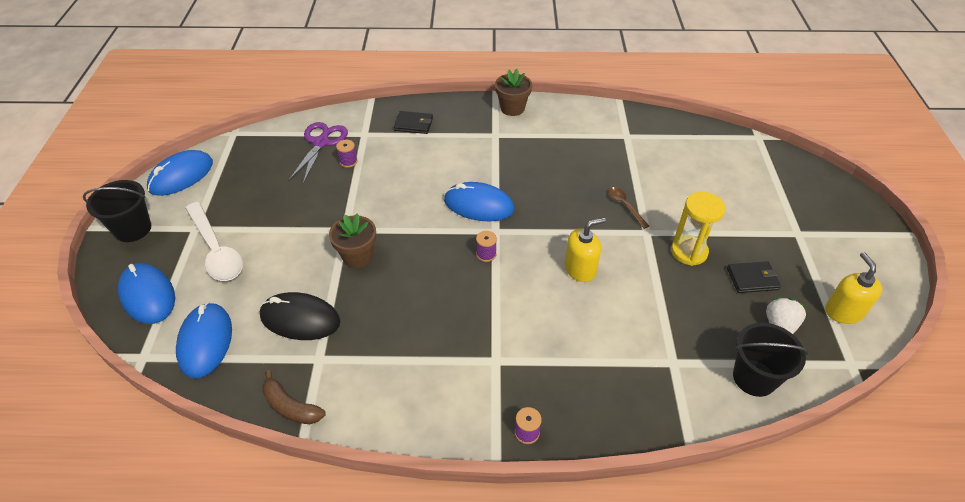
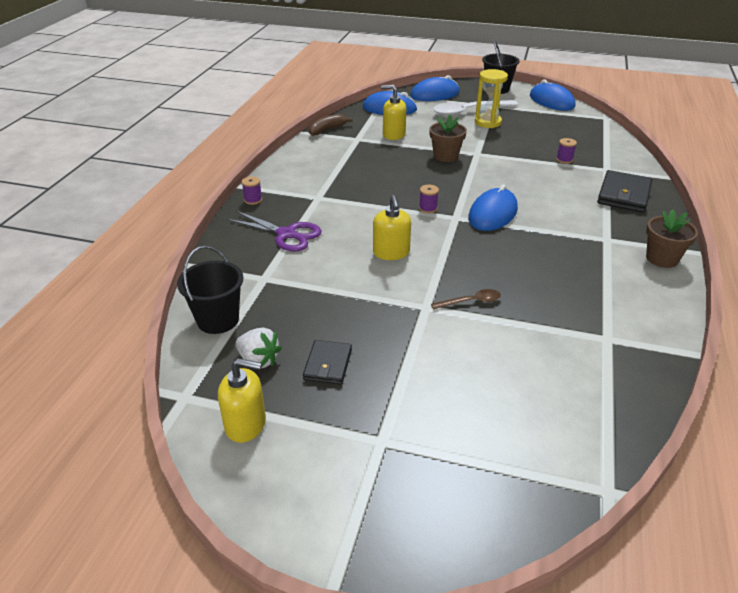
camera: 105 degrees right, 10 degrees down
black mouse [260,292,340,340] -> yellow soap dispenser [381,85,406,140]
purple scissors [289,122,348,184] -> purple scissors moved to [226,210,322,252]
black wallet [394,111,433,134] -> black wallet [597,170,652,213], size x1.60
yellow hourglass [671,192,725,266] -> yellow hourglass moved to [475,69,508,128]

